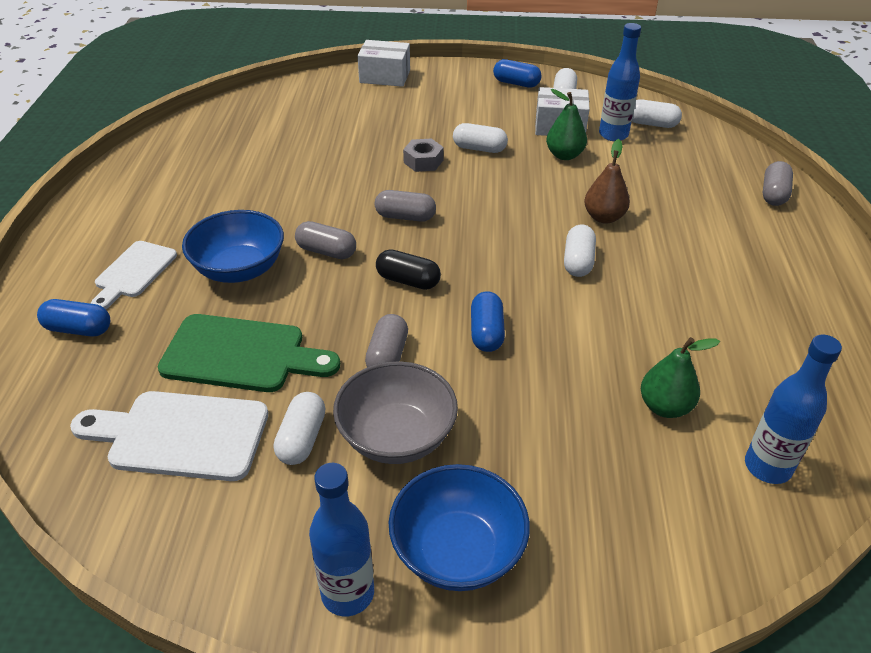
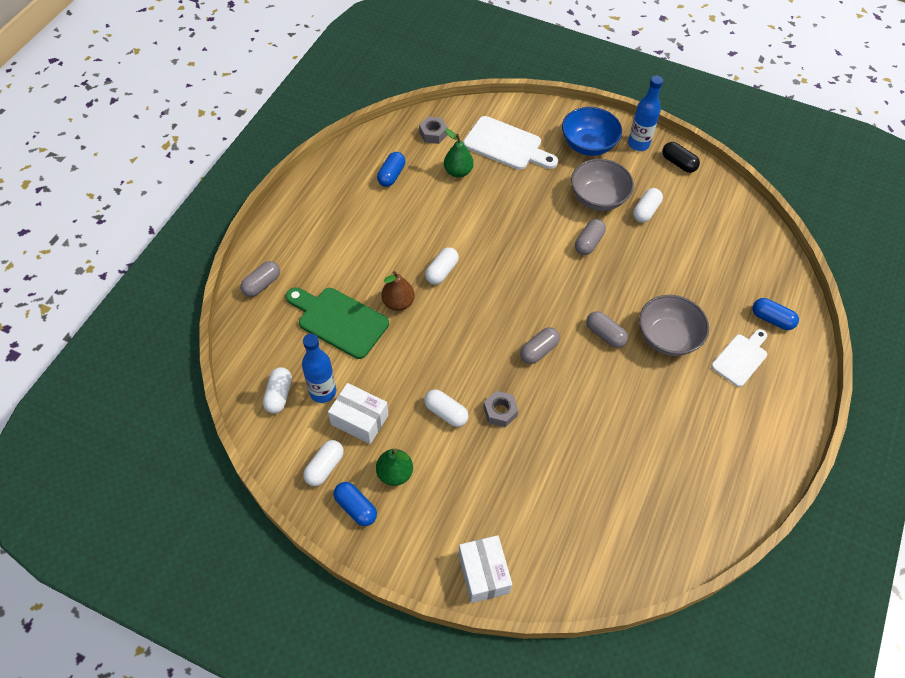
camera: 160 degrees left, 15 degrees up
white cutting board [70,391,268,481] -> white cutting board moved to [463,116,558,170]
green cutting board [158,314,340,392] -> green cutting board moved to [286,287,389,359]
blue bowl [182,210,284,283] -> grey bowl [639,295,709,356]
white box [358,40,410,87] -> white box turned 45 degrees clockwise [458,535,512,603]
grey capsule [375,190,436,222] -> grey capsule turned 75 degrees counterclockwise [520,327,560,364]
black capsule [376,249,441,290] -> black capsule moved to [662,142,700,173]
blue capsule [471,291,505,352] -> blue capsule moved to [377,152,405,187]
green pear [546,89,587,160] -> green pear moved to [376,448,413,486]
white capsule [632,99,682,128] -> white capsule turned 60 degrees clockwise [263,367,292,413]
blue bottle [745,334,842,484] -> grey nut [419,117,448,144]

